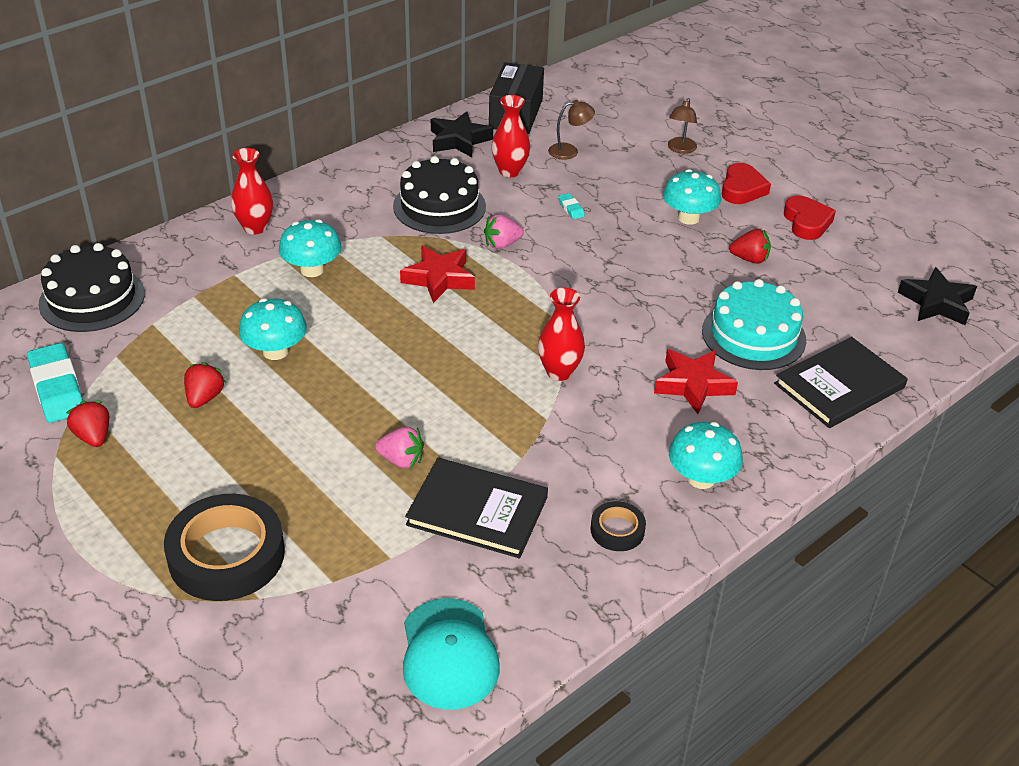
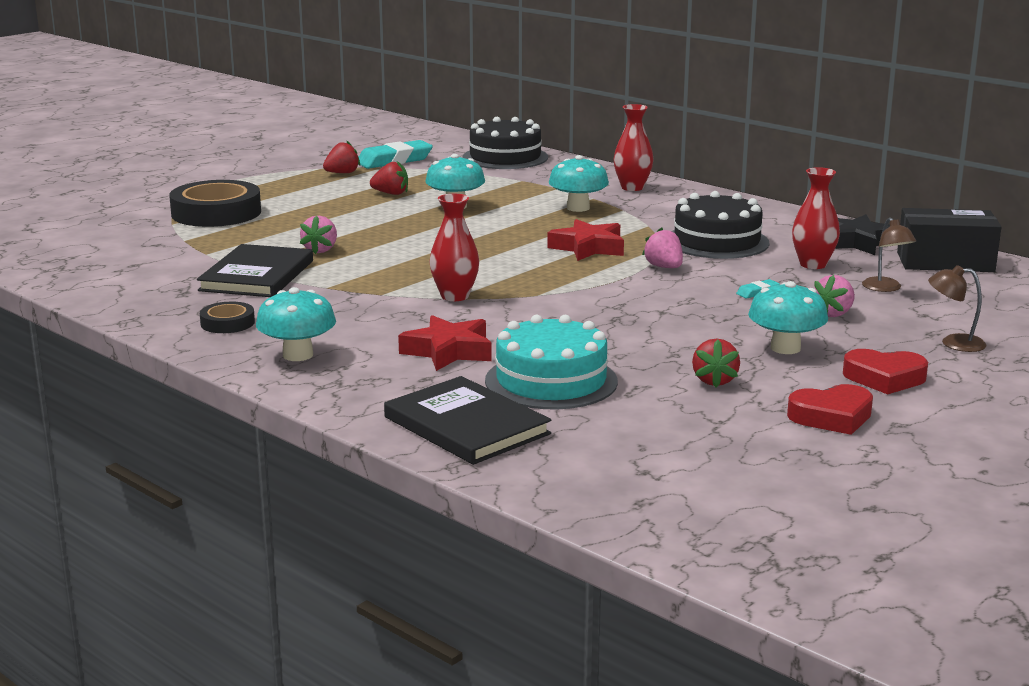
camera: 85 degrees right, 20 degrees down
turquoise cap [403,598,500,710] -> none
black star [898,267,977,325] -> none
none -> pink strawberry [814,275,855,317]

